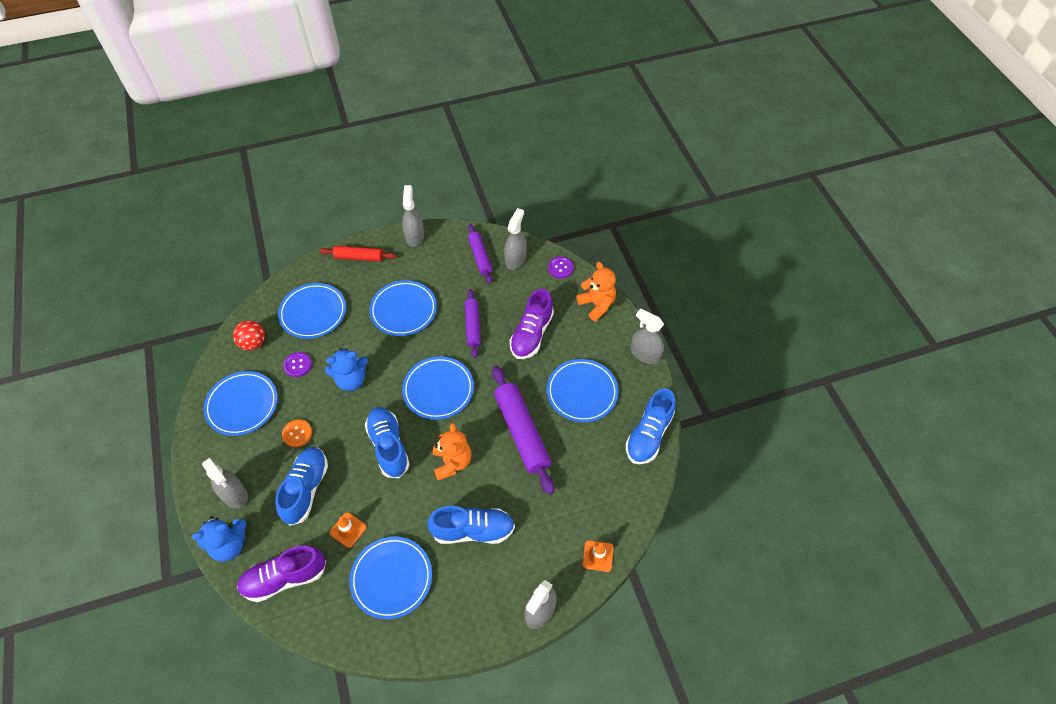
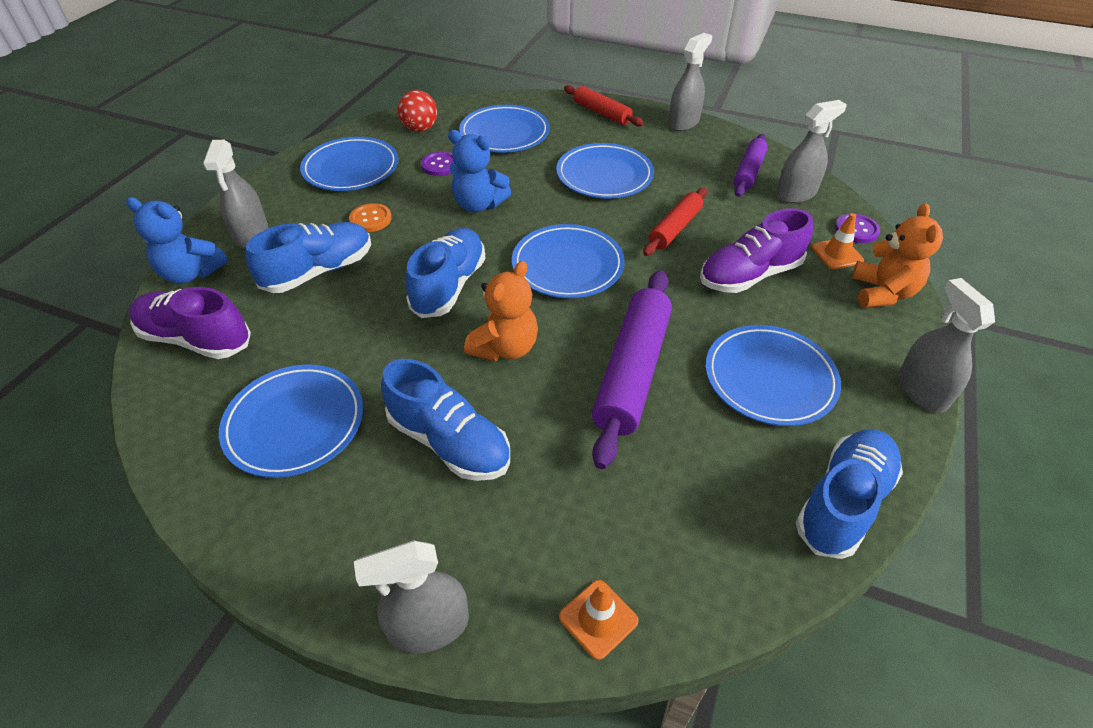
camera: 40 degrees right, 10 degrees down
orange traffic cone [329,512,366,548] -> orange traffic cone moved to [812,213,864,269]
purple rolling pin [465,289,481,358] -> red rolling pin [643,188,707,256]
blue shoe [626,388,676,464] -> blue shoe turned 150 degrees clockwise [796,429,903,559]

